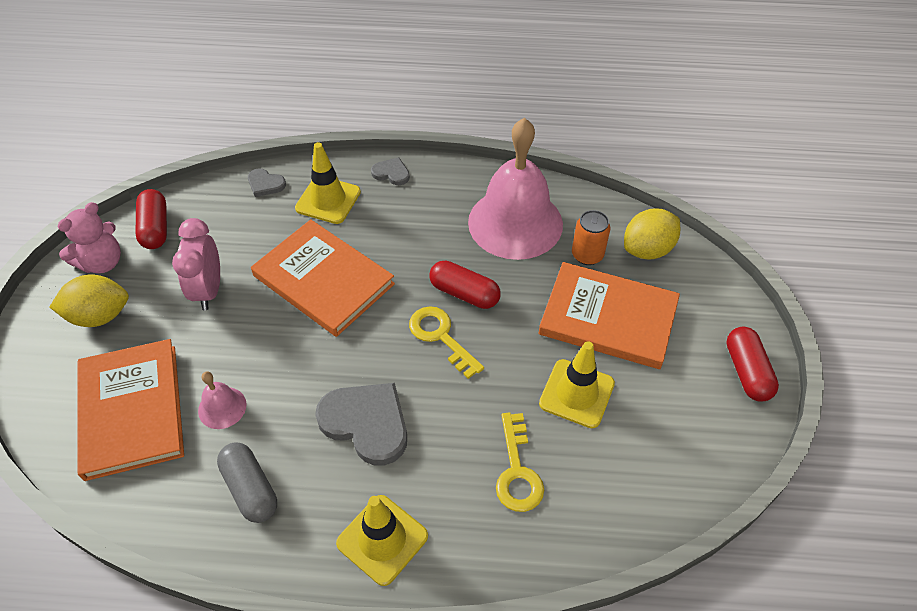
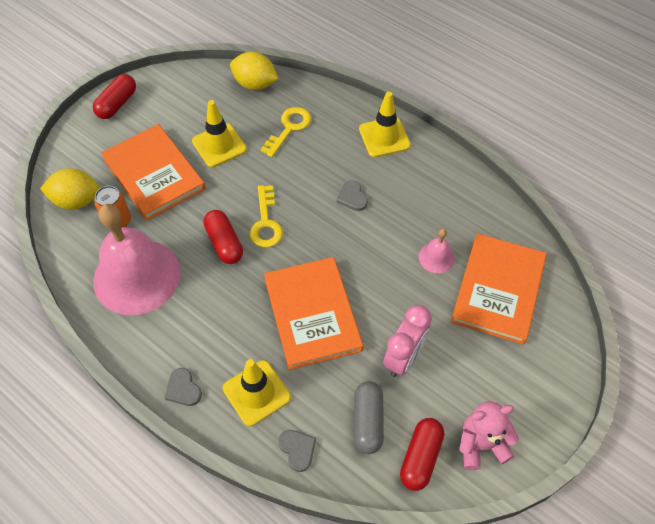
camera: 145 degrees left, 5 degrees up
yellow lemon [50,274,129,327] -> yellow lemon moved to [230,52,278,90]
grey capsule [217,443,277,523] -> grey capsule moved to [354,381,384,454]
grey heart [315,383,407,466] -> grey heart [337,180,368,211], size x0.50

